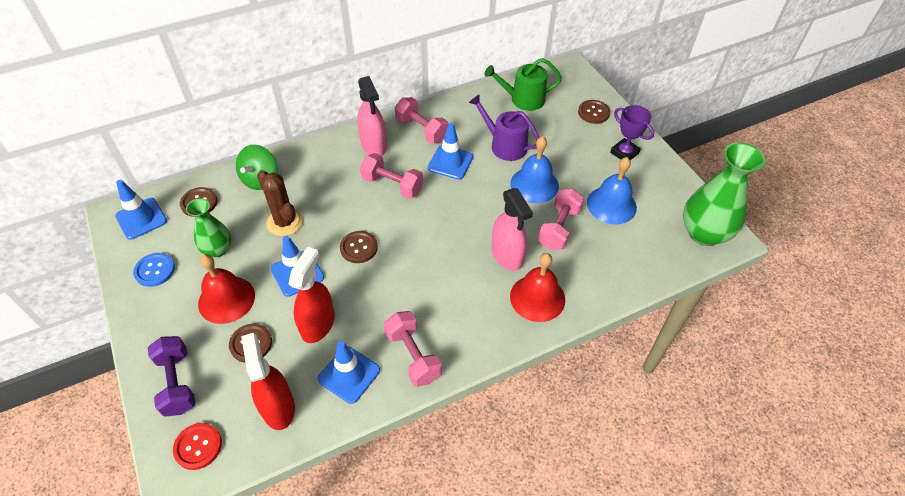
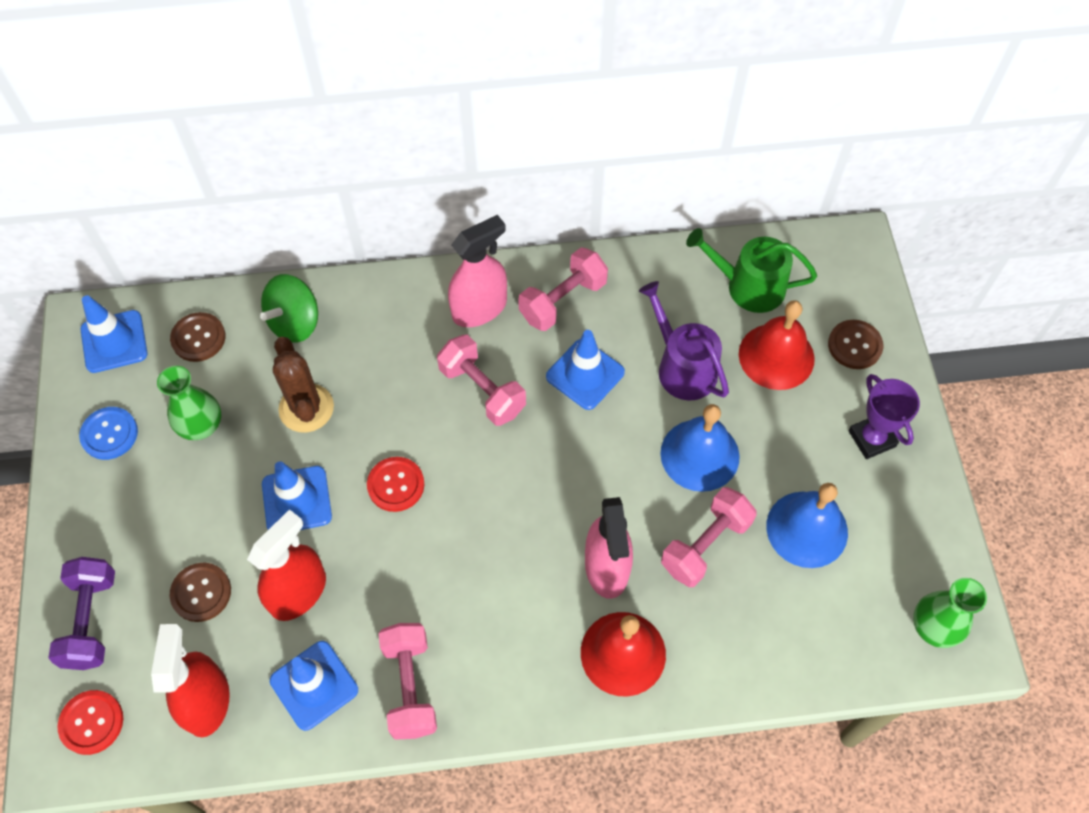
camera: 20 degrees right, 10 degrees up
red bell [198,254,255,324] -> red bell moved to [739,300,815,390]
brown button [340,231,378,263] -> red button [367,457,424,512]
pink spray bottle [357,76,387,156] -> pink spray bottle turned 120 degrees counterclockwise [448,215,507,327]
pink dumbbell [395,97,448,144] -> pink dumbbell turned 75 degrees clockwise [518,247,608,331]
green vase [683,143,765,246] -> green vase [913,578,987,648], size x0.59

